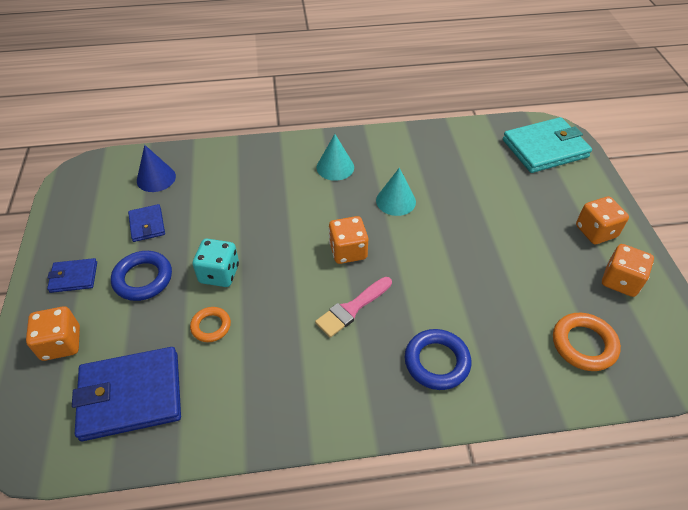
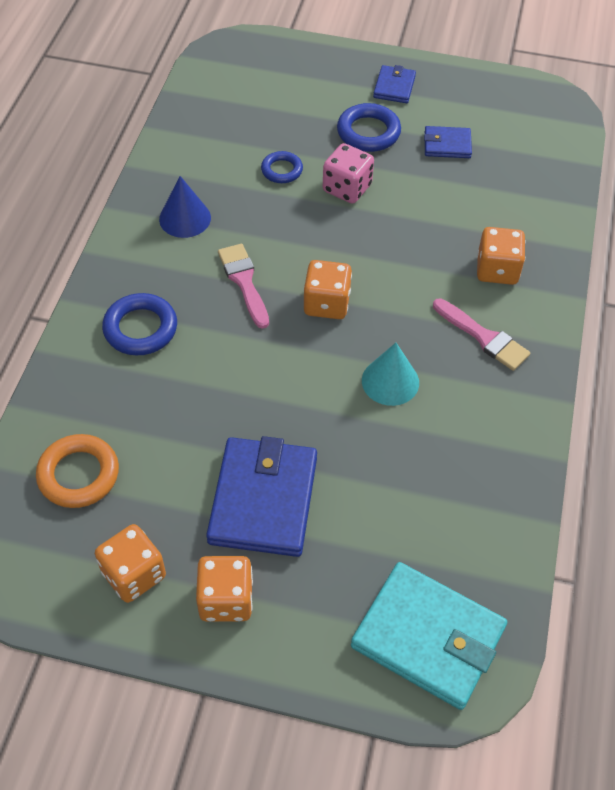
camera: 110 degrees right, 5 degrees up
orange dice [26,306,80,361] -> orange dice moved to [477,227,526,285]
blue wallet [72,347,181,441] -> blue wallet moved to [206,436,317,557]
blue cone [137,145,176,192] -> blue cone moved to [159,176,211,238]
orange ring [190,307,231,342] -> blue ring [261,151,303,183]
turquoise dice [192,239,239,287] -> pink dice [323,143,374,204]
turquoise cone [317,134,354,181] -> pink brush [433,298,530,371]
turquoise wallet [503,117,592,173] -> turquoise wallet turned 60 degrees counterclockwise [351,562,507,710]

